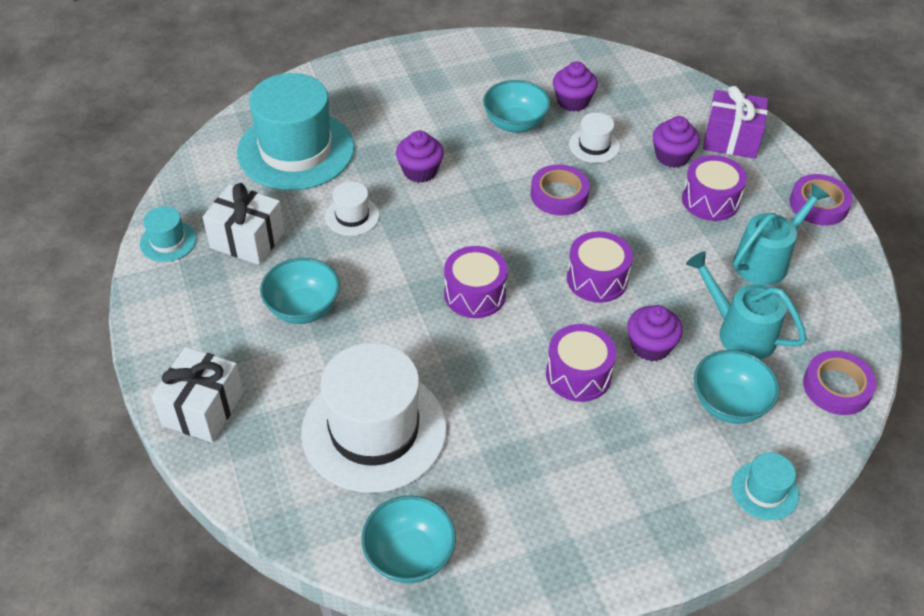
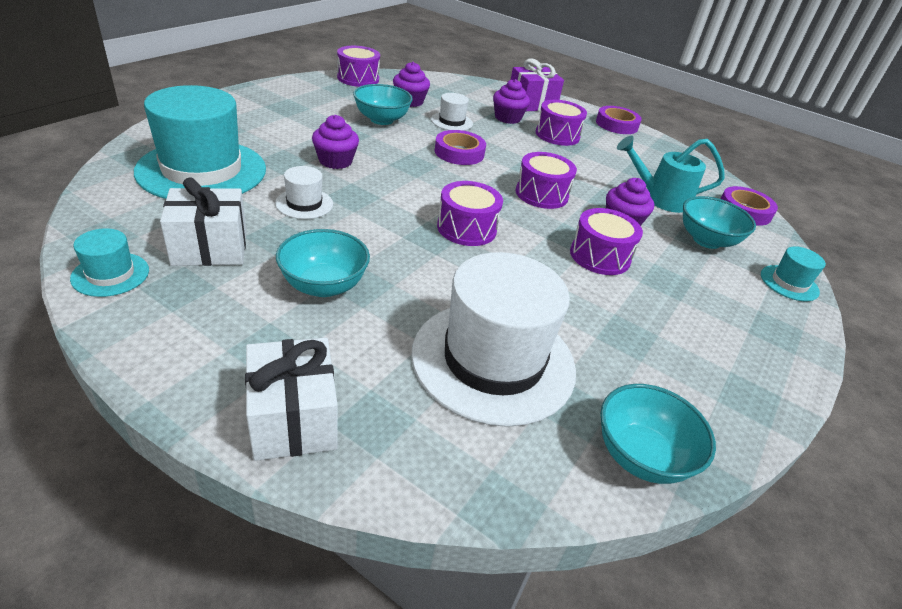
camera: 40 degrees left, 10 degrees down
turquoise watering can [733,184,830,285] -> none
none -> purple drum [337,46,380,87]

